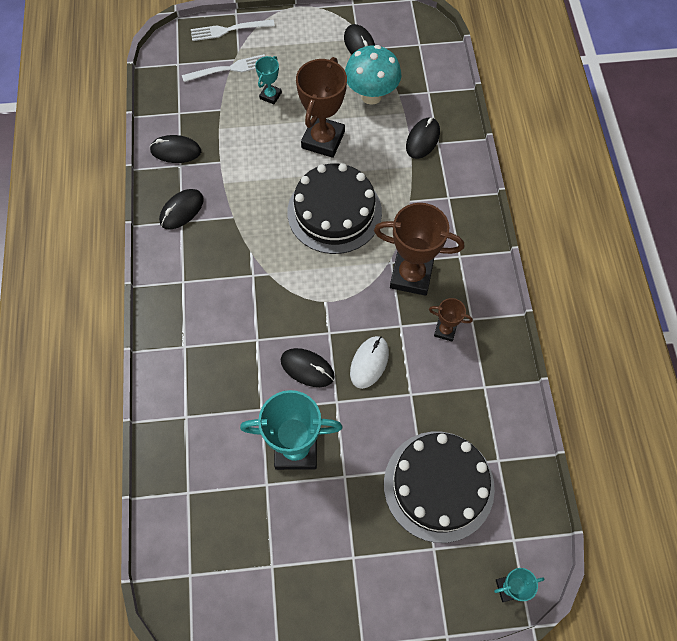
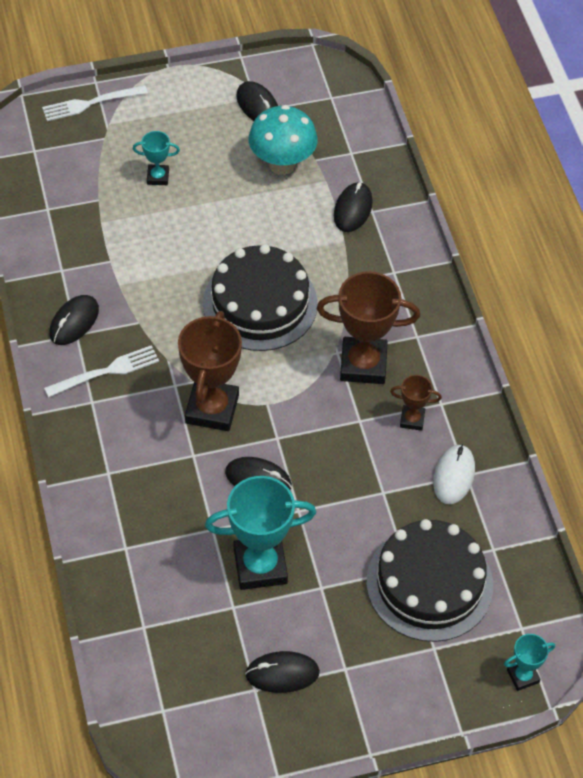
camera: 10 degrees left, 10 degrees down
black mouse [150,135,201,163] -> black mouse moved to [245,651,320,693]
white fork [182,54,265,82] -> white fork moved to [44,345,159,398]
turquoise trophy [255,56,282,104] -> turquoise trophy turned 75 degrees clockwise [133,131,180,185]
brown trophy [296,57,347,158] -> brown trophy moved to [178,311,242,431]
white mouse [350,336,389,389] -> white mouse moved to [433,444,475,504]

